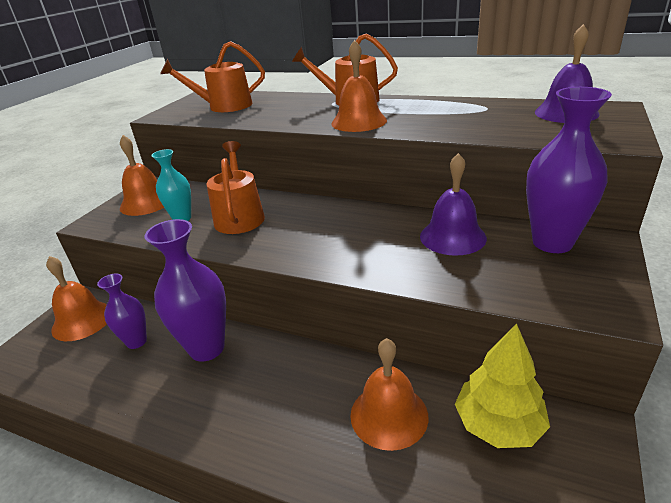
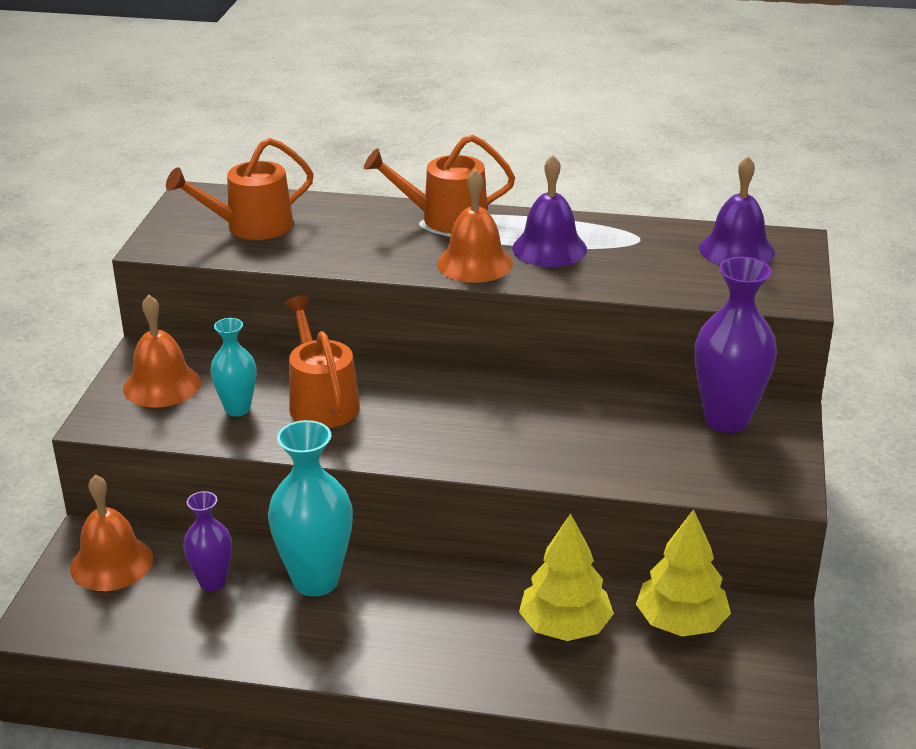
camera: 15 degrees left, 0 degrees up
purple vase [145,219,226,362] -> turquoise vase [268,420,353,596]
orange bell [350,338,429,451] -> yellow tree [519,513,614,641]
purple bell [420,153,487,256] -> purple bell moved to [513,155,587,267]

